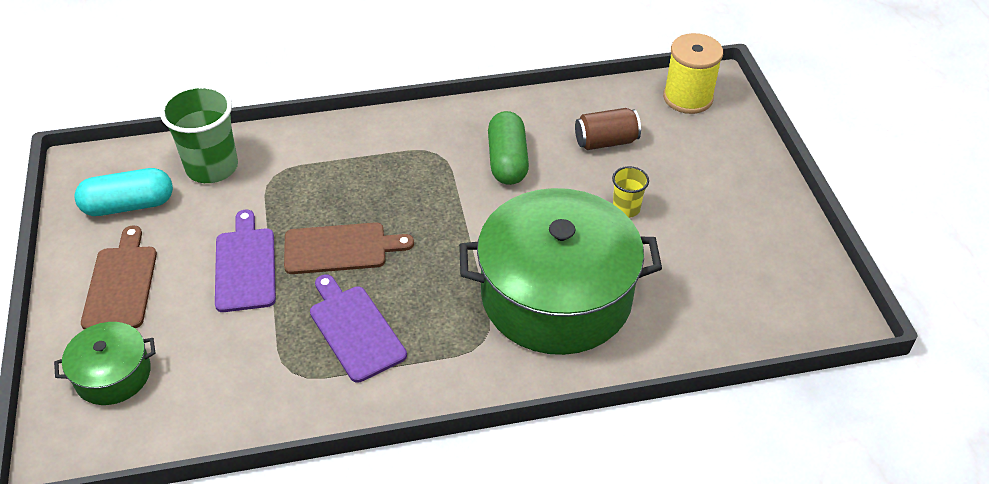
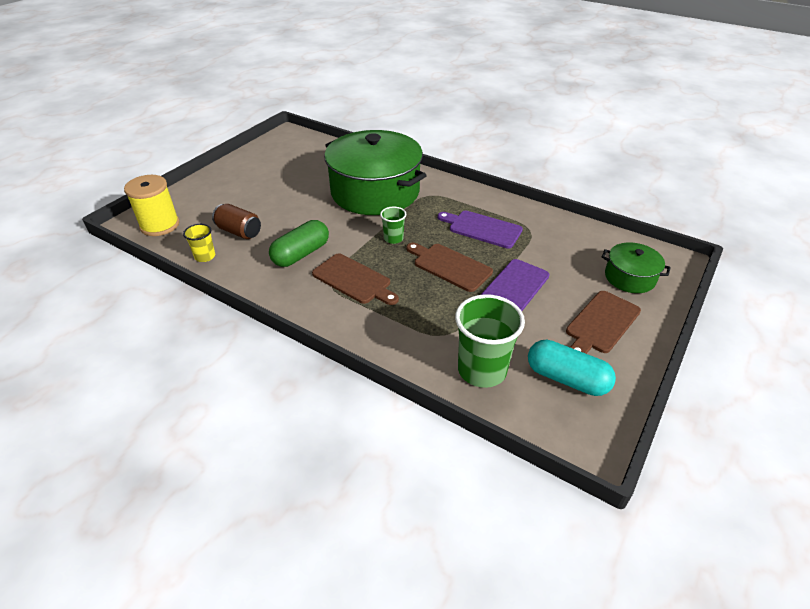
camera: 135 degrees left, 5 degrees down
purple cutting board [310,275,407,383] -> purple cutting board turned 105 degrees clockwise [437,211,523,249]
yellow cup [612,166,649,218] -> yellow cup moved to [183,224,215,262]
none -> brown cutting board [312,253,399,305]
none -> green cup [380,207,406,244]

